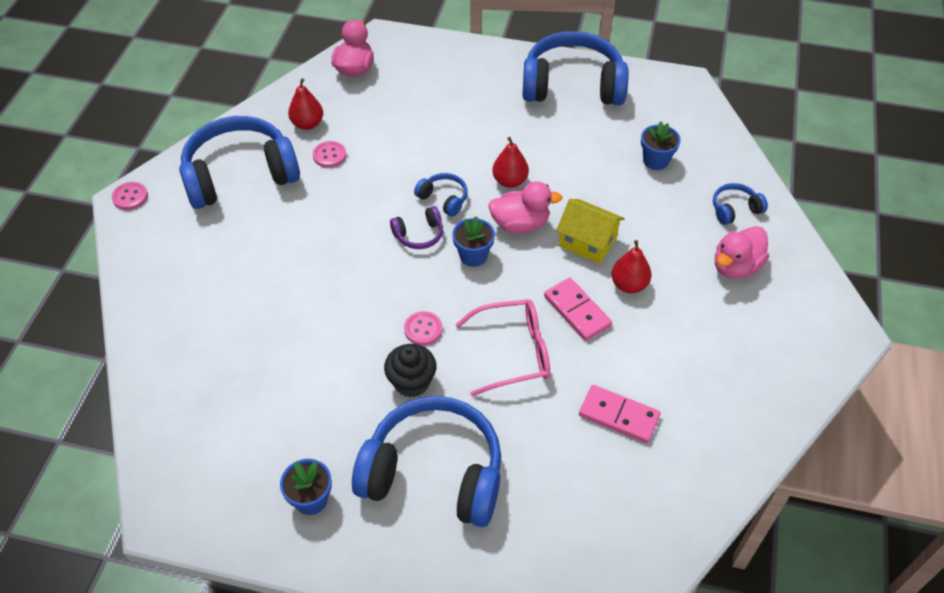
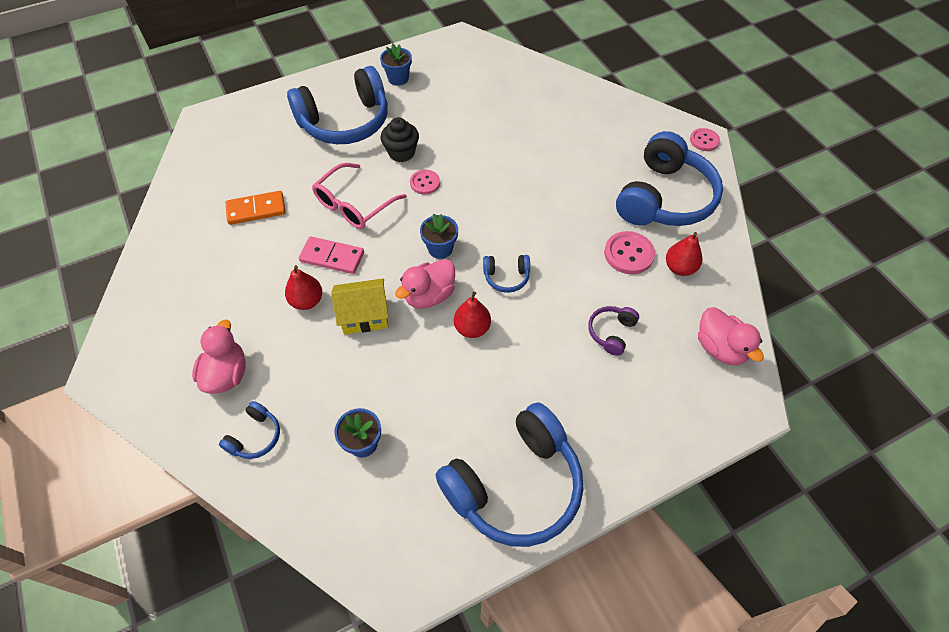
camera: 140 degrees right, 5 degrees up
pink button [313,141,346,168] -> pink button [604,231,655,274], size x1.52
purple headphones [390,206,443,249] -> purple headphones moved to [588,306,639,356]
pink domino [579,385,661,443] -> orange domino [225,191,285,225]

